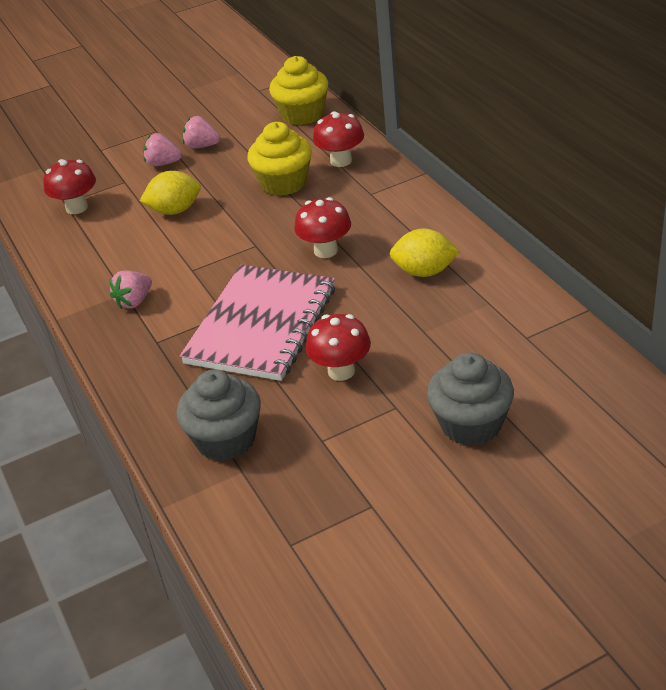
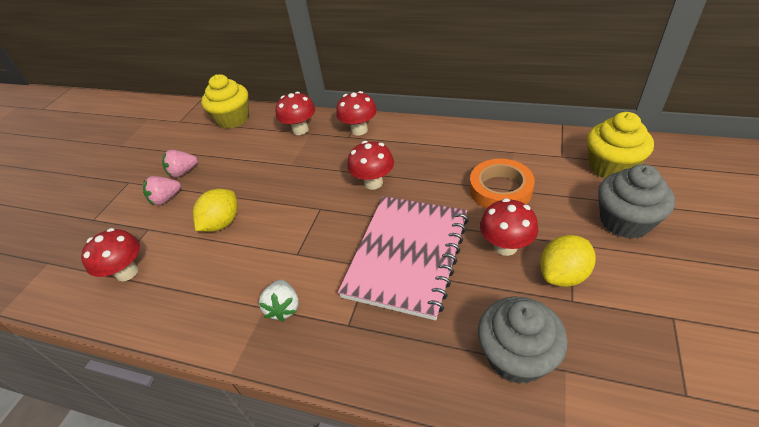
camera: 45 degrees left, 5 degrees up
pink strawberry [109,270,152,309] -> white strawberry [259,280,299,322]
pink notebook [180,265,335,381] -> pink notebook turned 45 degrees clockwise [338,196,469,320]
yellow cupcake [248,122,312,196] -> yellow cupcake moved to [587,112,654,179]
yellow lemon [390,229,460,277] -> yellow lemon moved to [540,235,596,287]
none -> red mushroom [336,91,377,136]
none -> orange tape [469,159,535,209]

